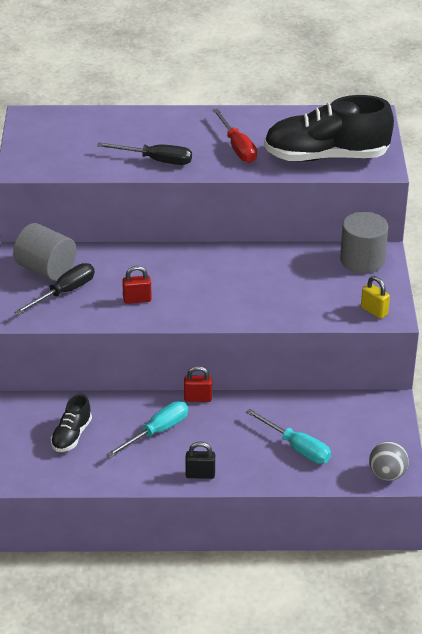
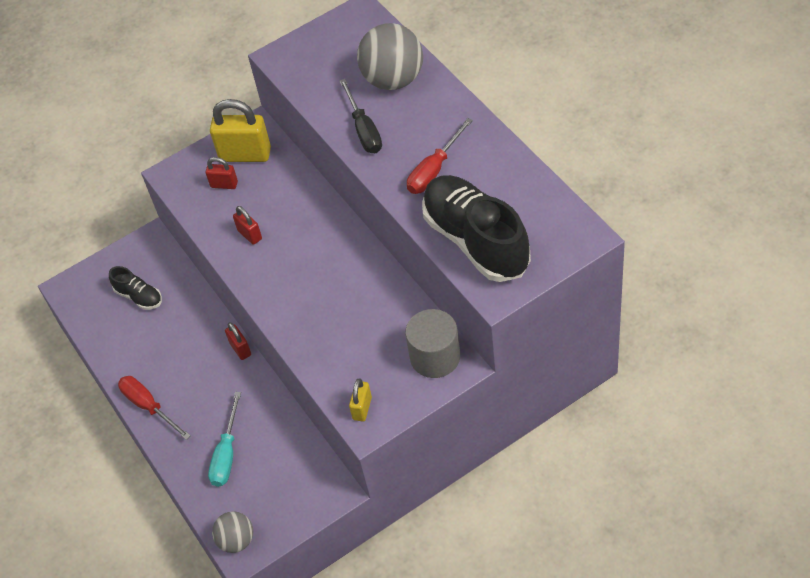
camera: 65 degrees right, 15 degrees up
grey cylinder [13,223,76,281] -> yellow padlock [210,99,271,162]
black screwdriver [14,263,95,315] -> red padlock [206,157,238,189]
black shoe [51,394,92,452] -> black shoe turned 135 degrees counterclockwise [109,266,162,310]
turquoise screwdriver [106,401,188,458] -> none
black padlock [185,442,215,479] -> red screwdriver [118,376,191,440]
none -> grey ball [357,23,423,90]

